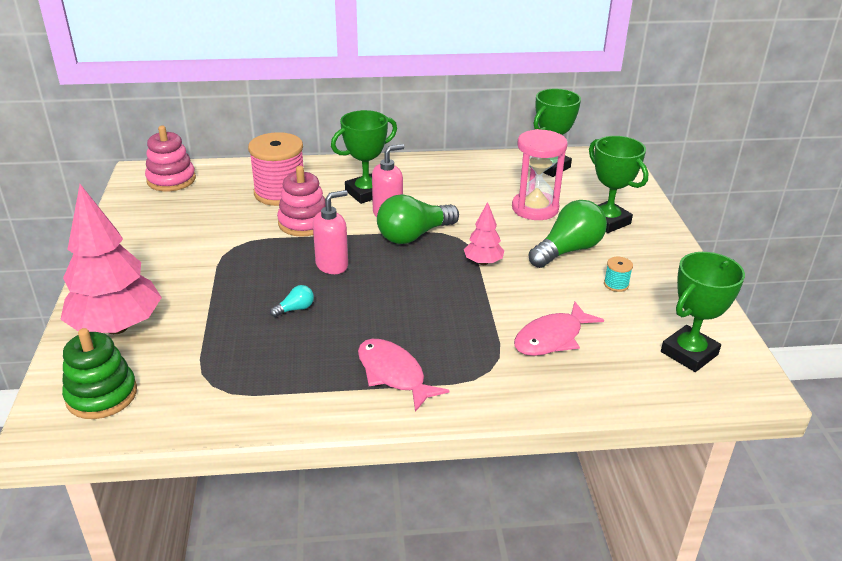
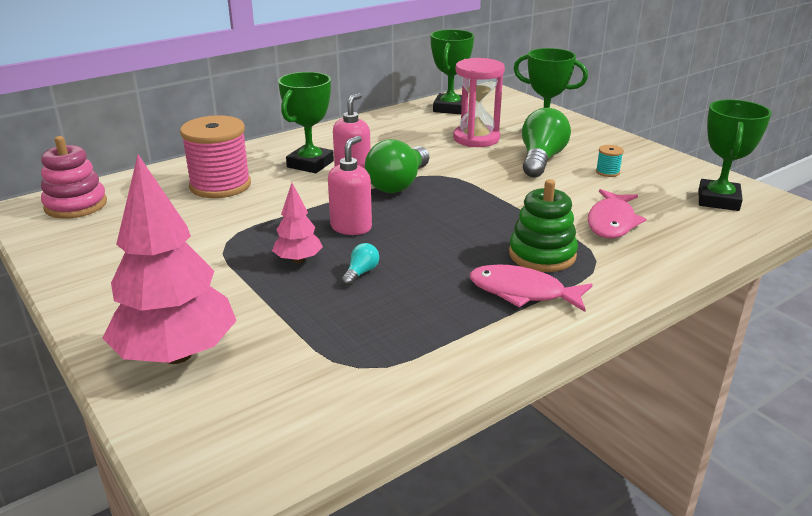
camera: 30 degrees left, 5 degrees down
green stacking toy [62,328,137,419] -> green stacking toy moved to [509,179,578,272]
pink stacking toy [277,166,326,237] -> none
pink tree [464,202,504,265] -> pink tree moved to [272,183,323,263]

